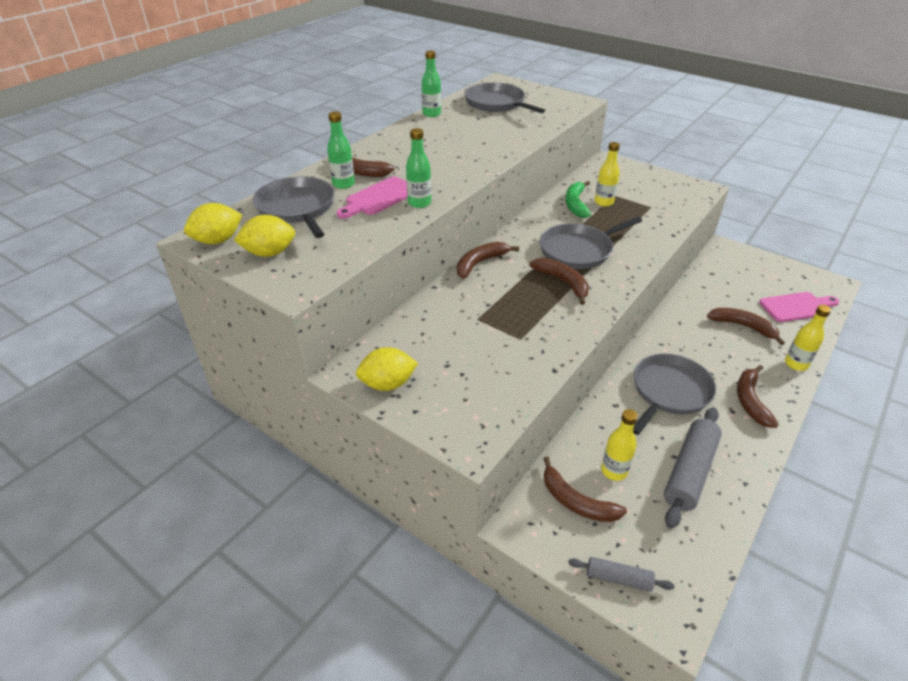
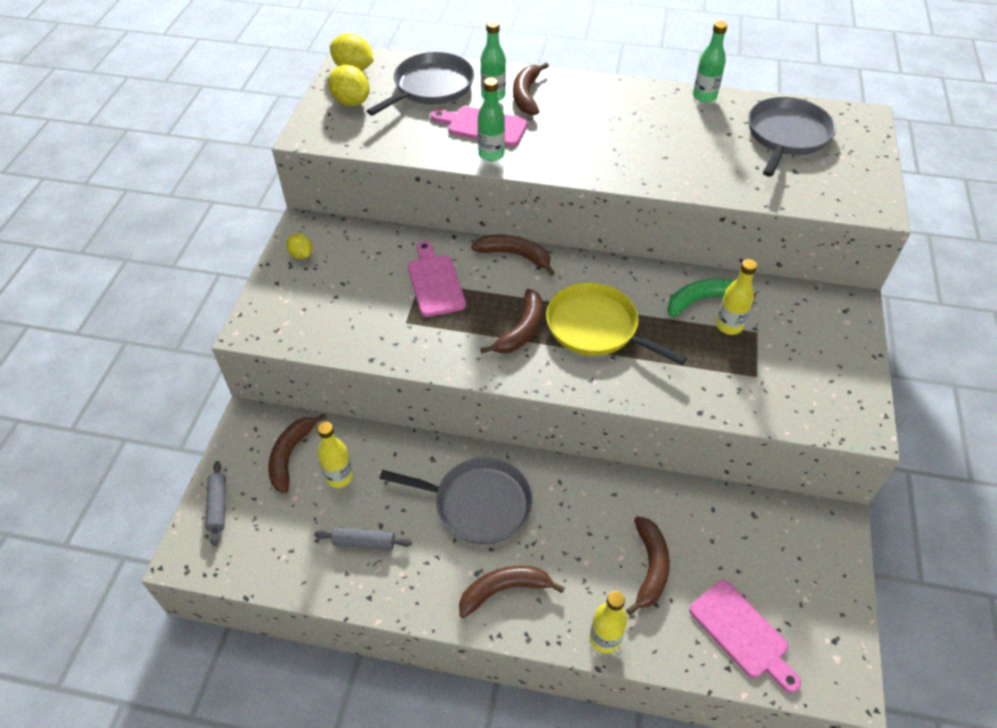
camera: 65 degrees right, 10 degrees up
yellow lemon [356,347,418,391] -> yellow lemon [286,233,312,259], size x0.61
grey pan [540,217,642,269] -> yellow pan [546,283,687,365]
grey rolling pin [664,407,722,529] -> grey rolling pin [315,527,412,551], size x0.54
none -> pink cutting board [408,241,466,317]

